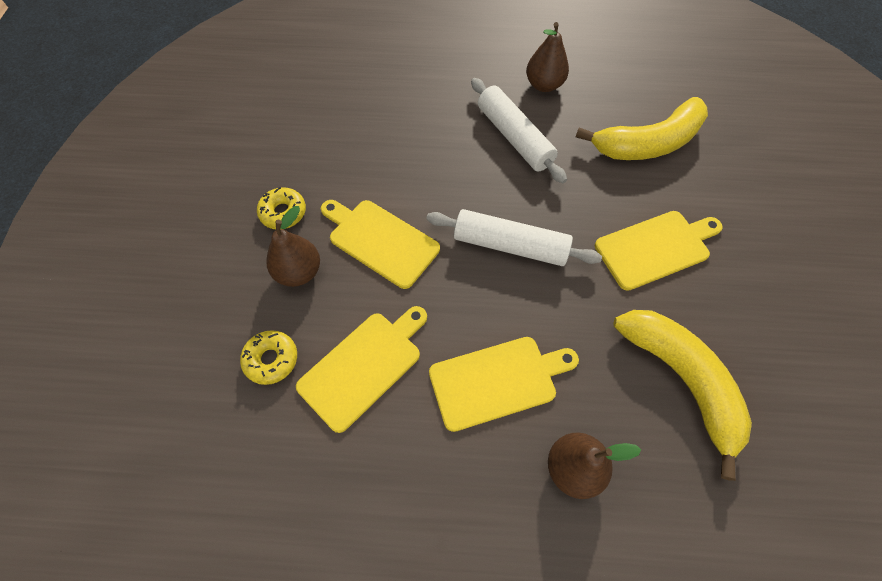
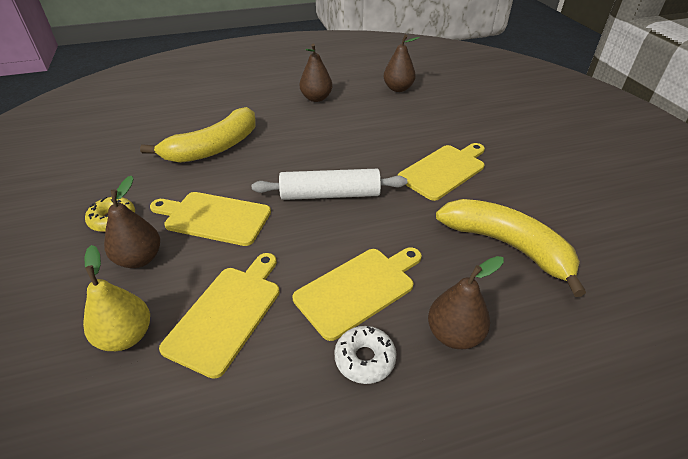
camera: 20 degrees left, 20 degrees down
yellow donut [240,330,297,385] -> yellow pear [83,245,150,351]
white rolling pin [471,78,567,183] -> none
yellow banana [576,97,708,160] -> yellow banana moved to [140,107,256,163]
none -> white donut [334,326,396,384]
none -> brown pear [384,35,420,92]

